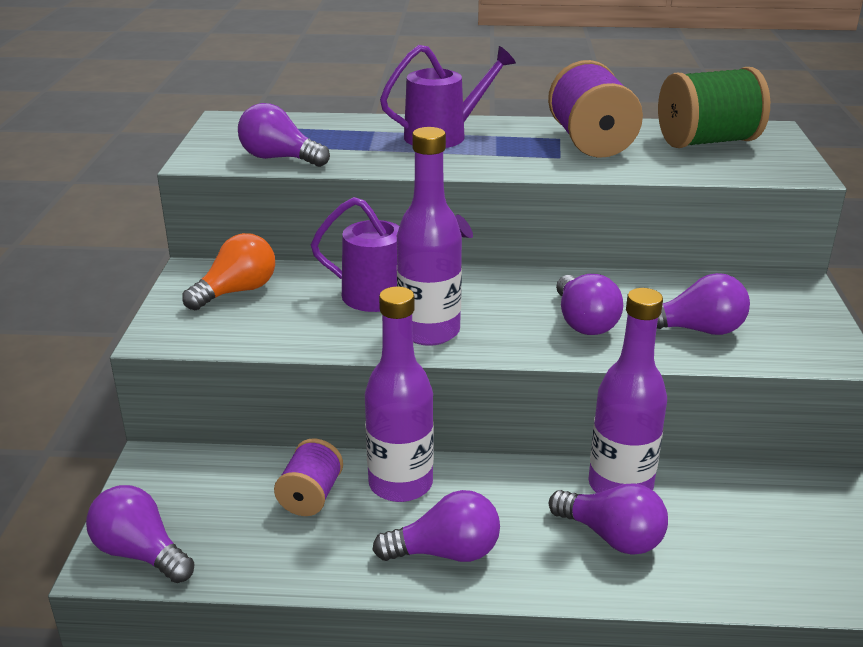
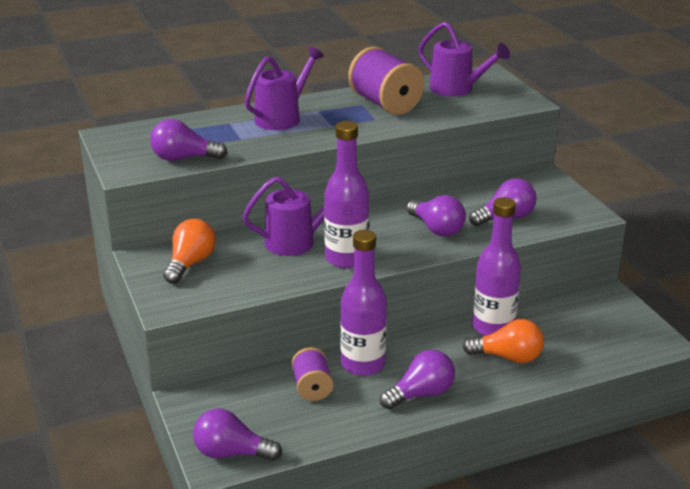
camera: 25 degrees left, 0 degrees up
purple light bulb [549,483,668,555] -> orange light bulb [463,319,544,363]
green spool [658,67,770,148] -> purple watering can [418,22,510,97]

